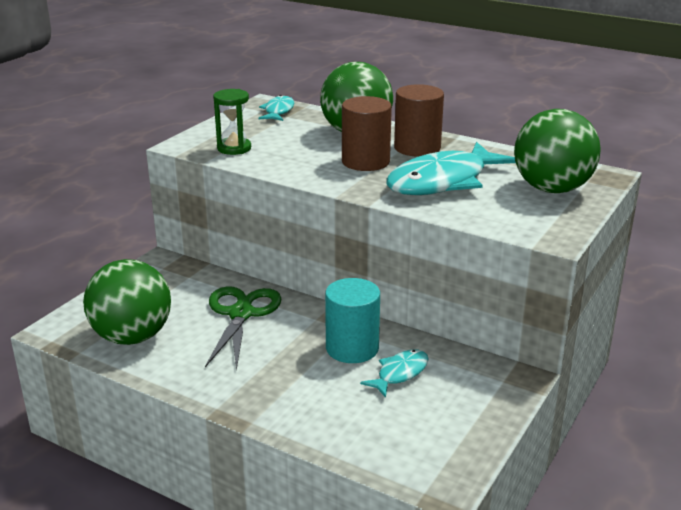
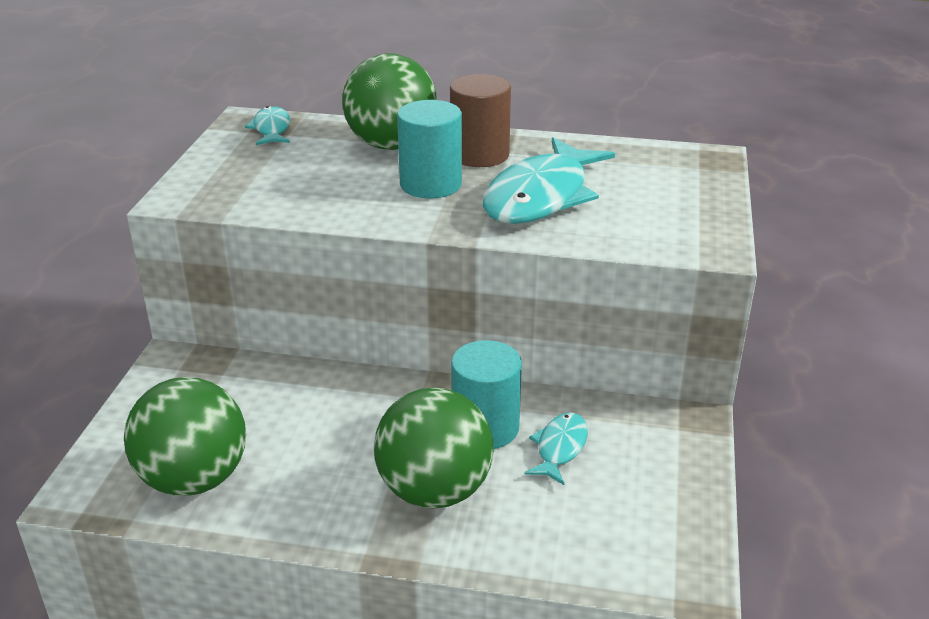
camera: 20 degrees left, 5 degrees up
green scissors [205,286,281,371] -> none
green hourglass [213,89,251,155] -> none
brown cylinder [342,96,392,171] -> turquoise cylinder [397,100,462,198]
green ball [514,109,601,193] -> green ball moved to [374,387,494,508]

